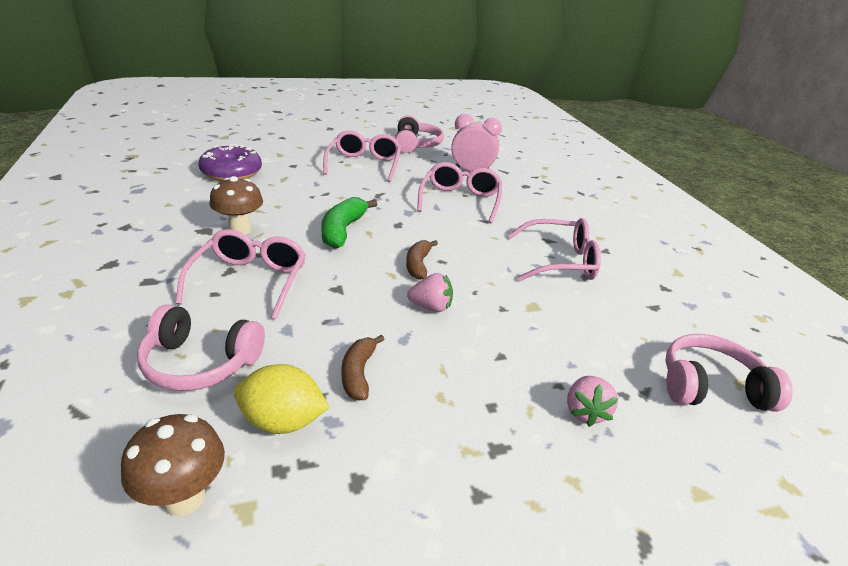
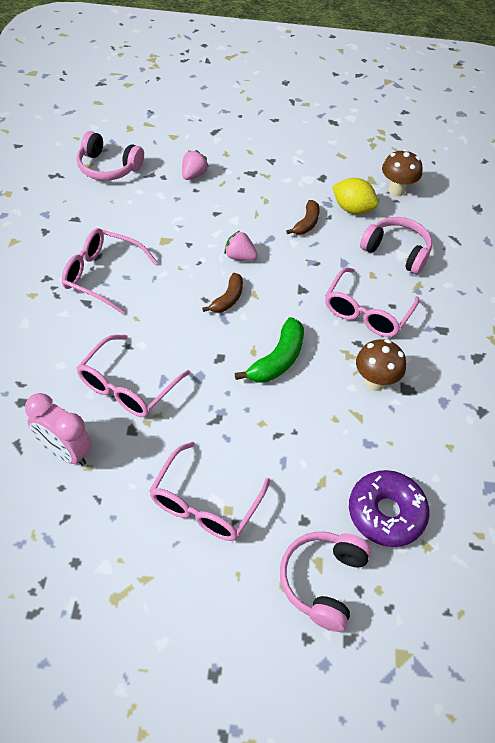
camera: 160 degrees left, 20 degrees up
pink headphones [395,115,444,153] -> pink headphones moved to [280,532,372,632]

